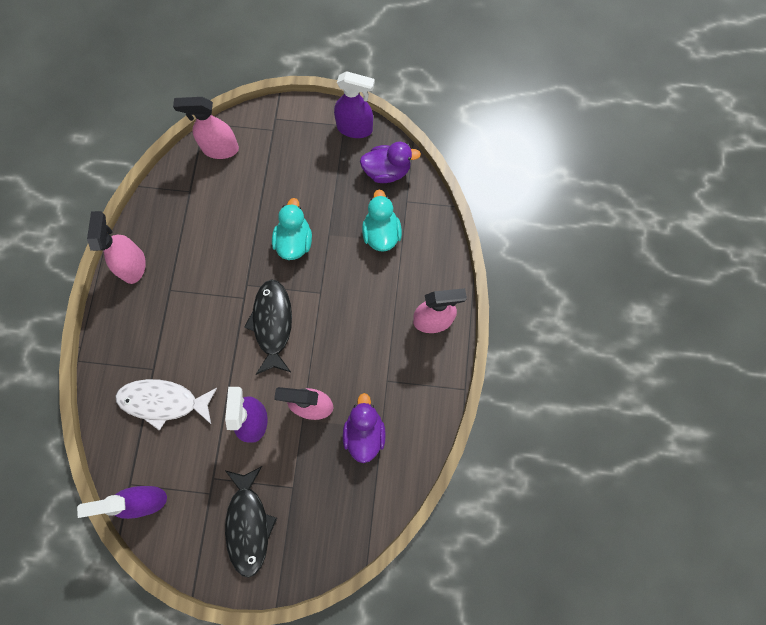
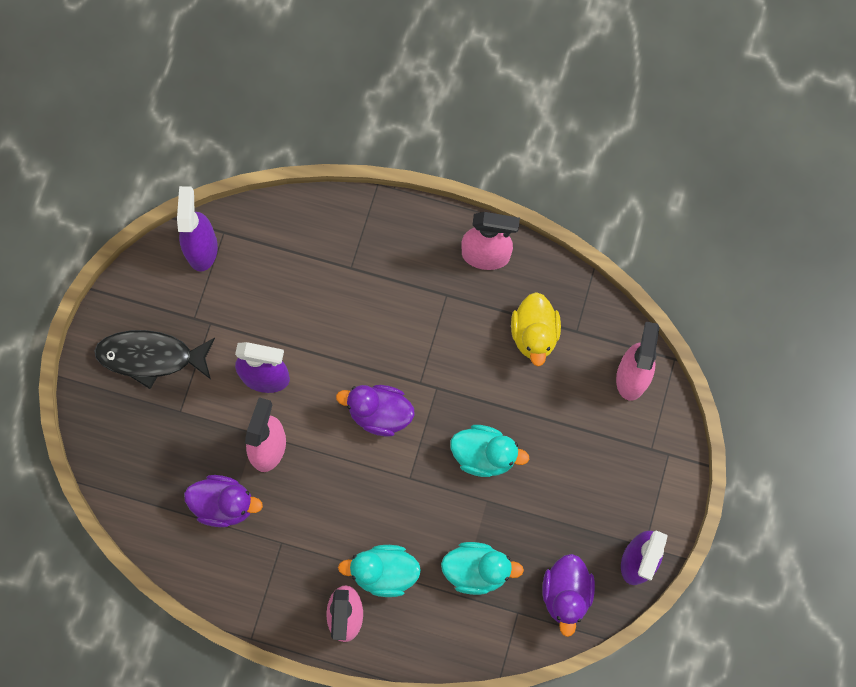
camera: 100 degrees right, 0 degrees up
white fish [116,379,217,431] -> none
black fish [244,279,292,375] -> purple duck [336,385,415,437]
none -> turquoise duck [338,545,421,597]
none -> yellow duck [511,292,561,366]

